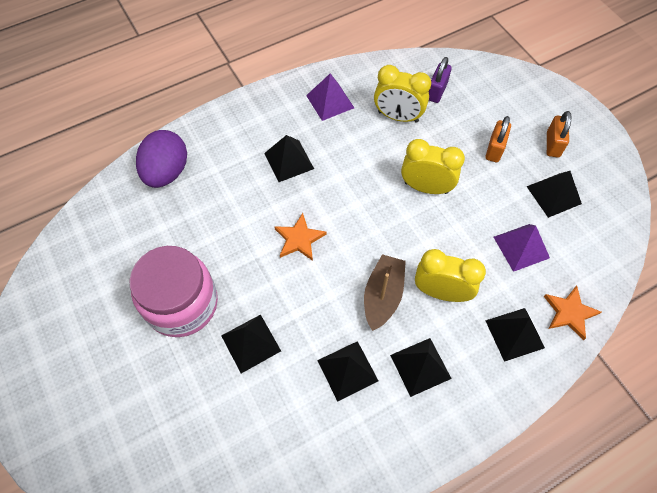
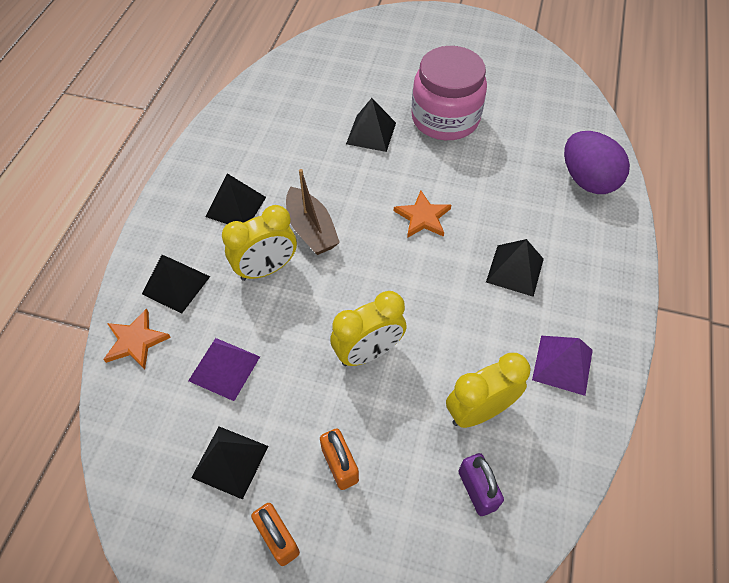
camera: 135 degrees right, 5 degrees down
black pyramid [317,341,378,402] -> none

